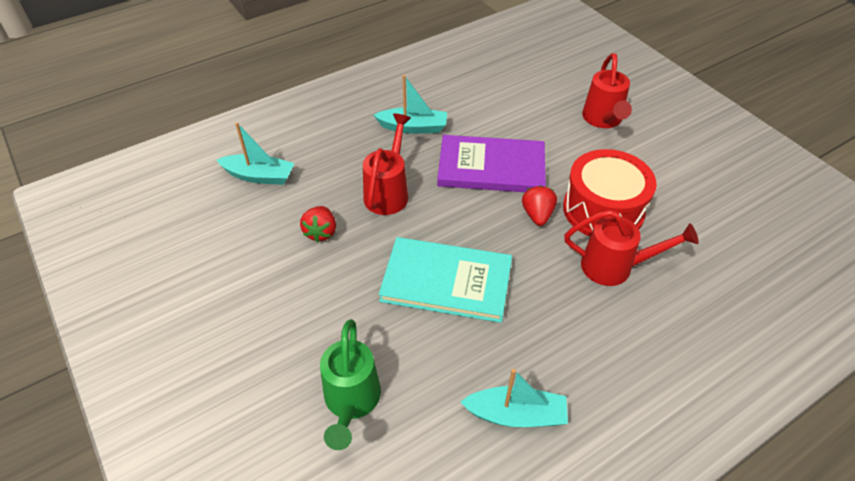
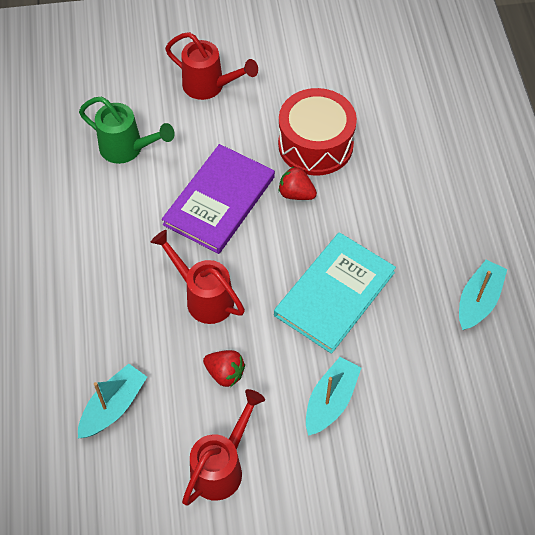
camera: 65 degrees left, 10 degrees up
green watering can [320,319,381,450] -> green watering can moved to [79,97,175,164]
turquoise boat [374,75,447,134] -> turquoise boat moved to [306,357,361,436]
red watering can [564,210,699,286] -> red watering can moved to [182,389,265,506]

